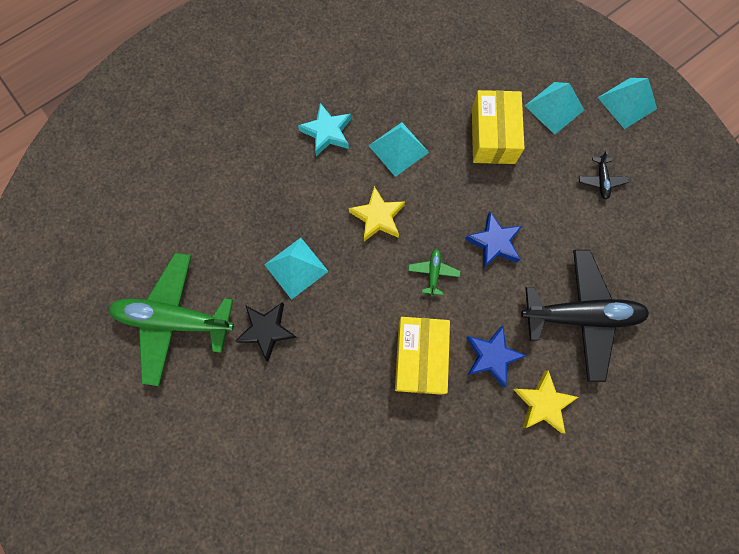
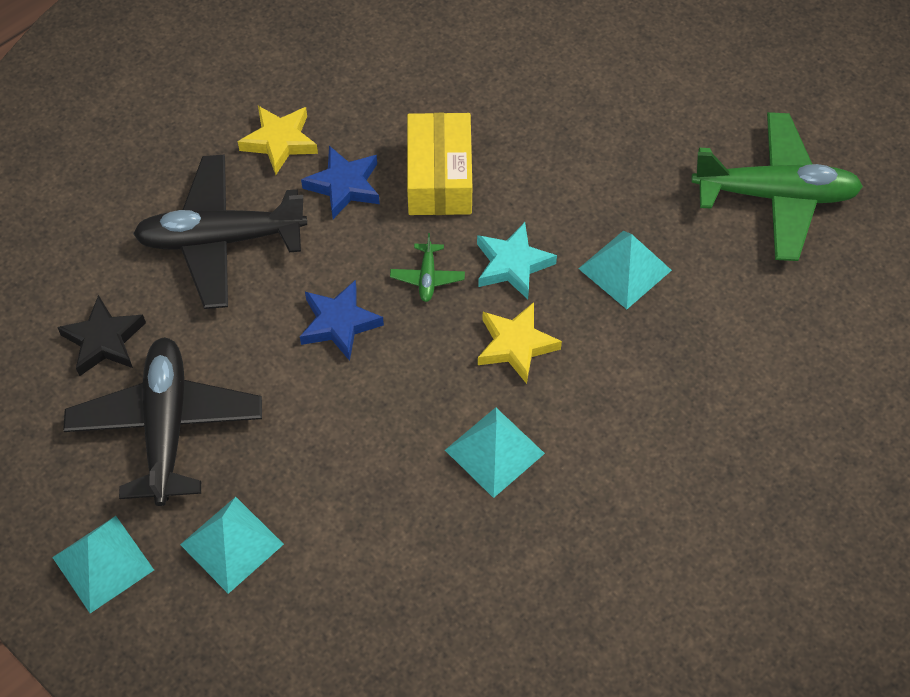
camera: 175 degrees right, 15 degrees down
black star [235,302,297,362] -> black star moved to [57,295,146,376]
turquoise star [298,103,351,156] -> turquoise star moved to [477,222,557,299]
yellow box [472,90,524,164] -> none
black plane [579,151,629,200] -> black plane [63,337,262,506], size x2.47

